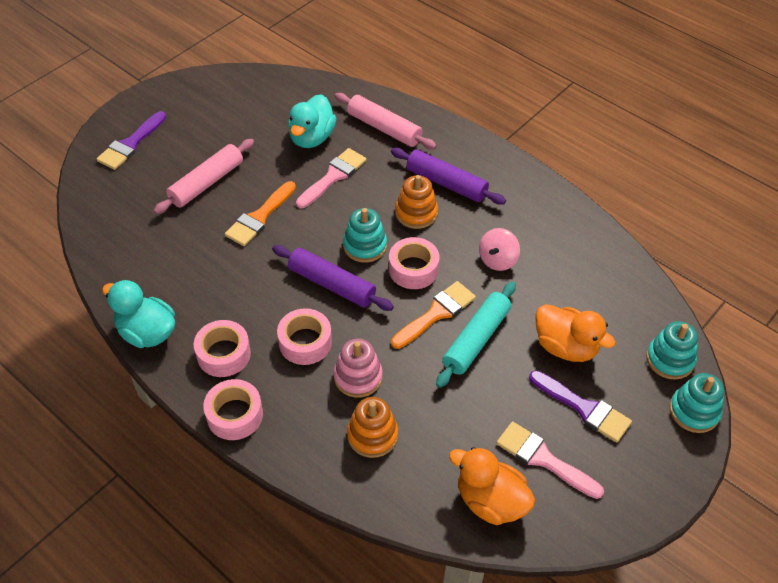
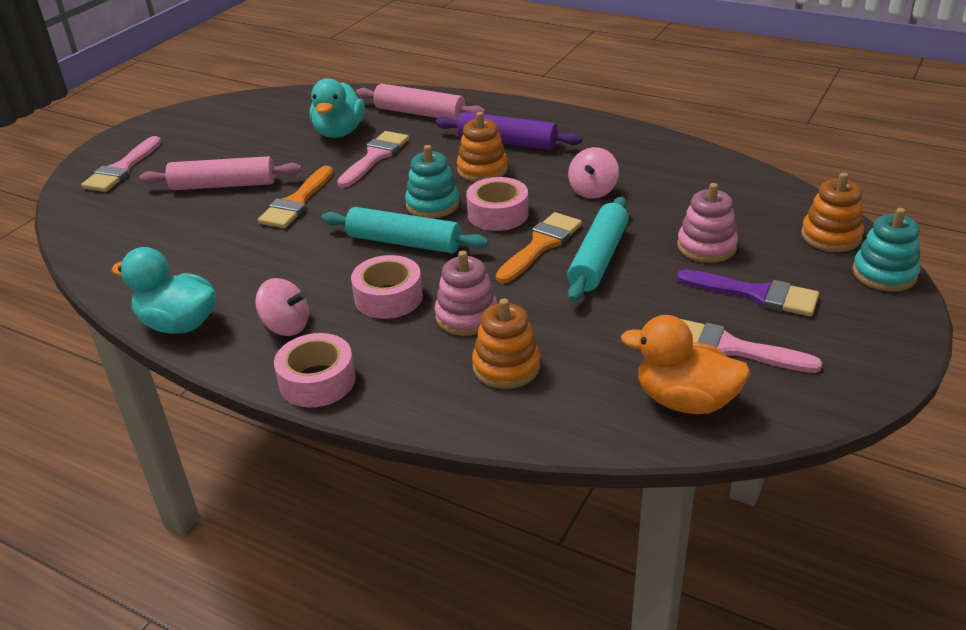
camera: 10 degrees left, 15 degrees down
purple brush [96,111,166,170] -> pink brush [81,136,161,192]
pink rolling pin [153,139,254,214] -> pink rolling pin turned 60 degrees clockwise [139,156,302,190]
pink tape [194,320,251,377] -> pink spinning top [255,278,309,336]
purple rolling pin [272,245,394,311] -> turquoise rolling pin [321,207,489,253]
orange duck [535,304,616,362] -> pink stacking toy [677,183,738,263]
turquoise stacking toy [646,321,698,380] -> orange stacking toy [801,172,864,252]

